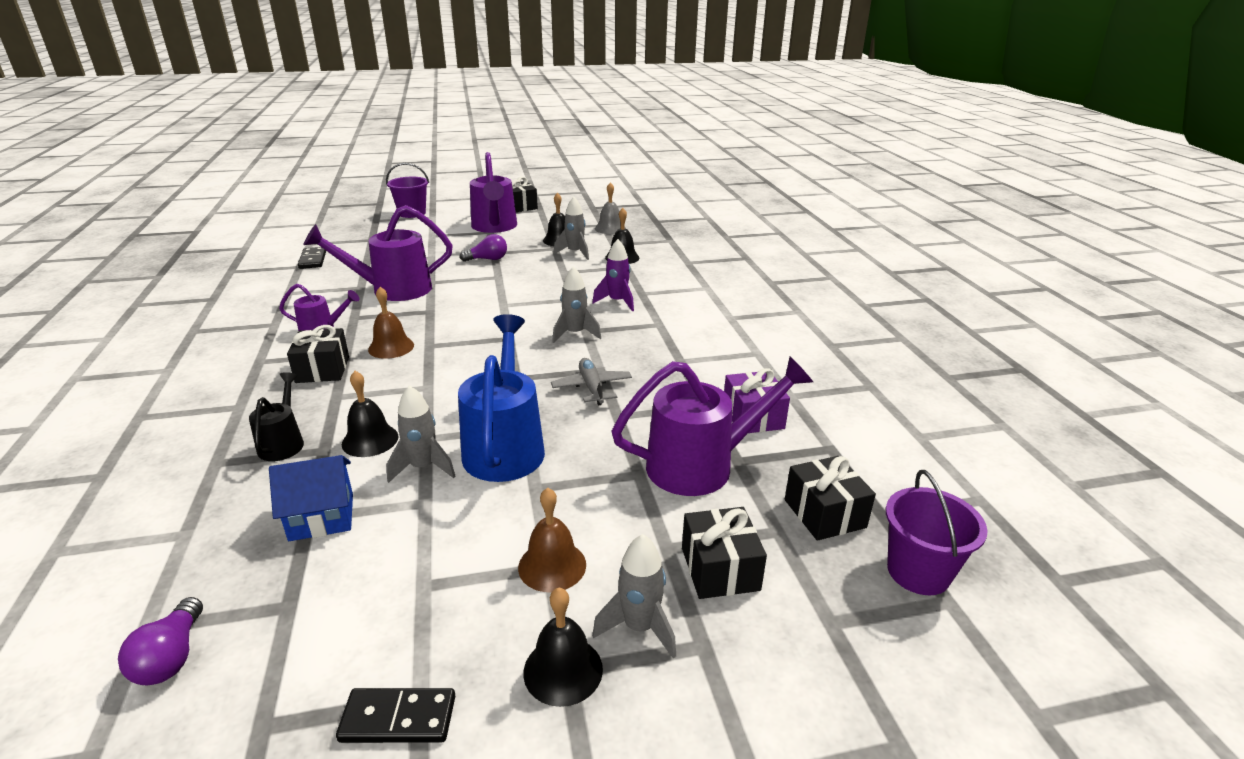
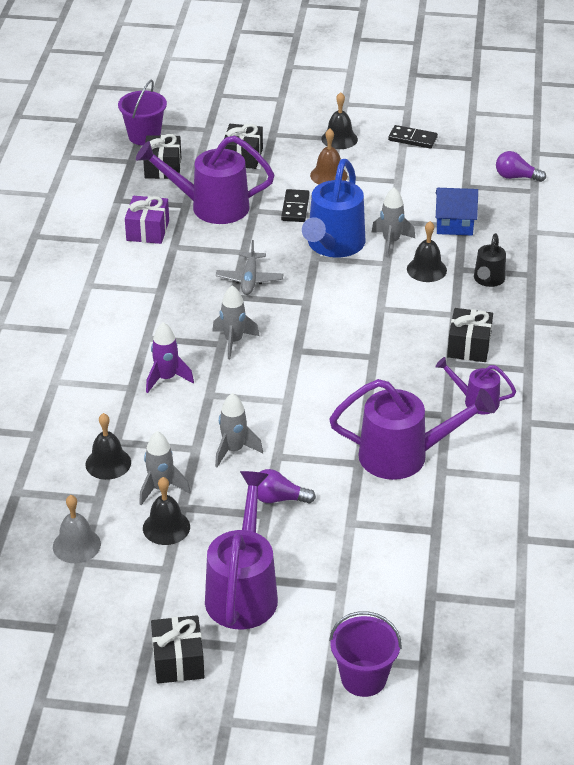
camera: 160 degrees left, 10 degrees up
purple light bulb [118,597,203,685] -> purple light bulb turned 90 degrees counterclockwise [496,151,546,182]
black domino [298,247,326,269] -> black domino moved to [281,189,310,222]
brown bell [368,287,414,359] -> none
grey rocket [592,534,676,659] -> grey rocket moved to [215,393,263,467]

